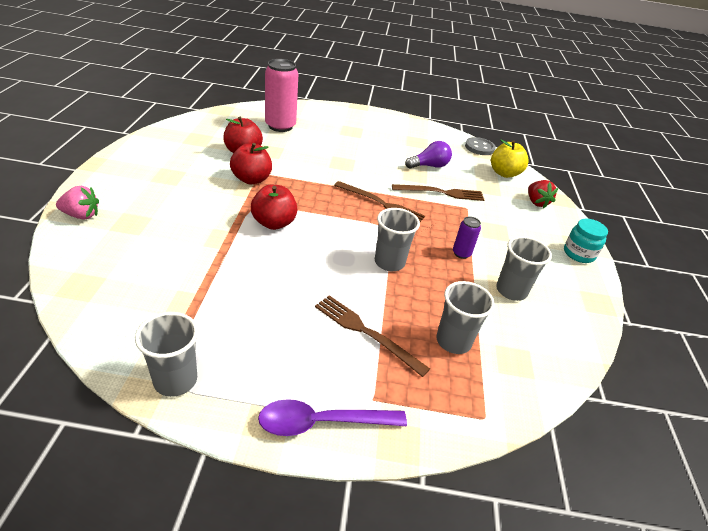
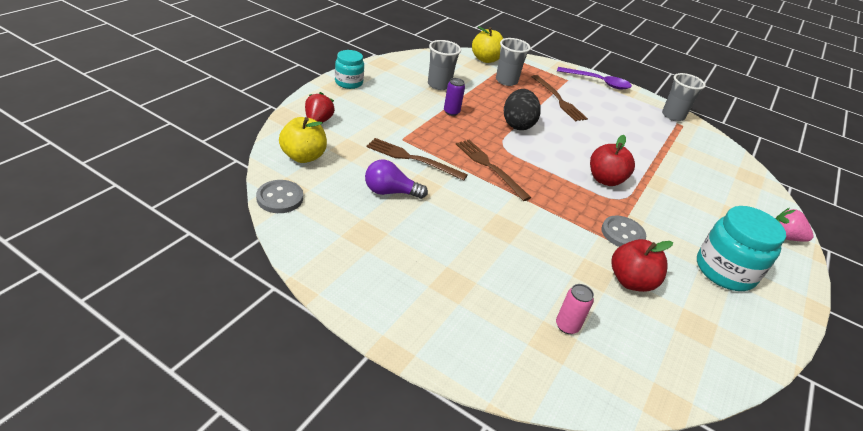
camera: 155 degrees left, 0 degrees up
red apple [230,143,272,184] -> grey button [601,216,646,247]
pink can [265,59,298,132] -> pink can [556,284,594,334], size x0.49
grey cup [375,208,420,271] -> black egg [504,89,541,130]
none -> yellow apple [472,26,503,63]
none -> turquoise jar [697,206,786,291]

